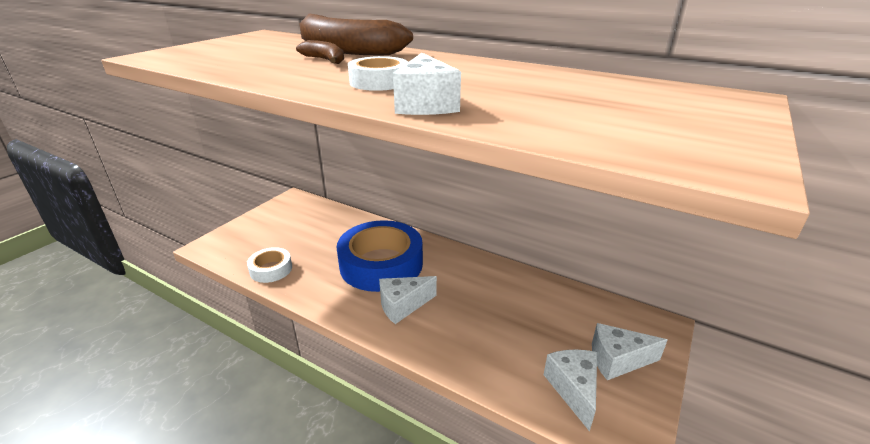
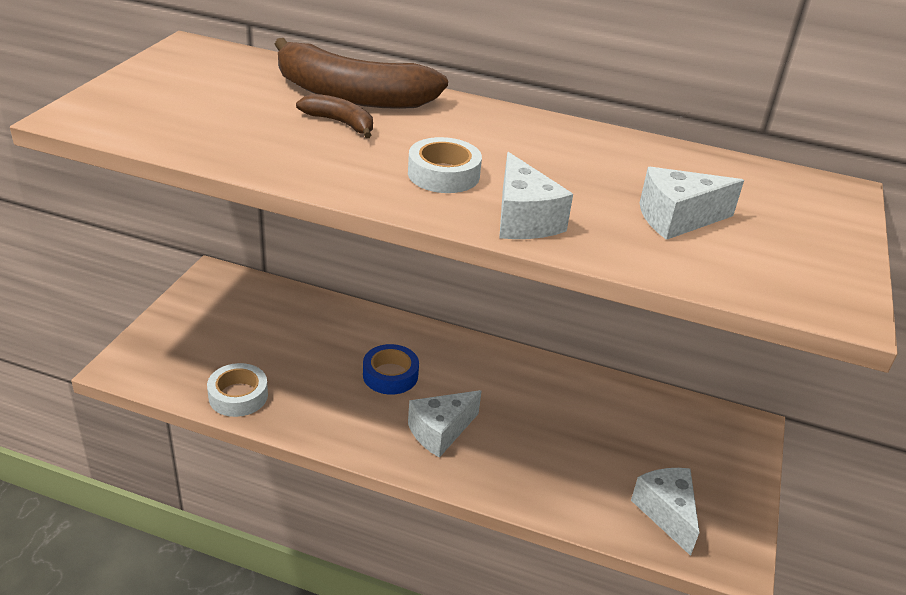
camera: 15 degrees left, 5 degrees up
blue tape [336,220,423,292] -> blue tape [363,344,419,395], size x0.49
white cheese [592,323,668,380] -> white cheese moved to [640,167,744,240]

